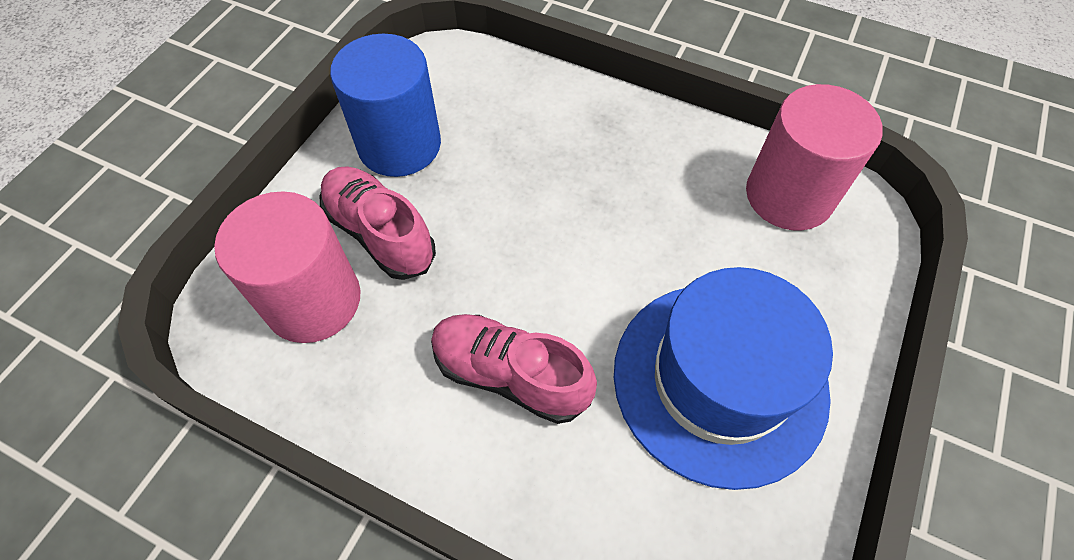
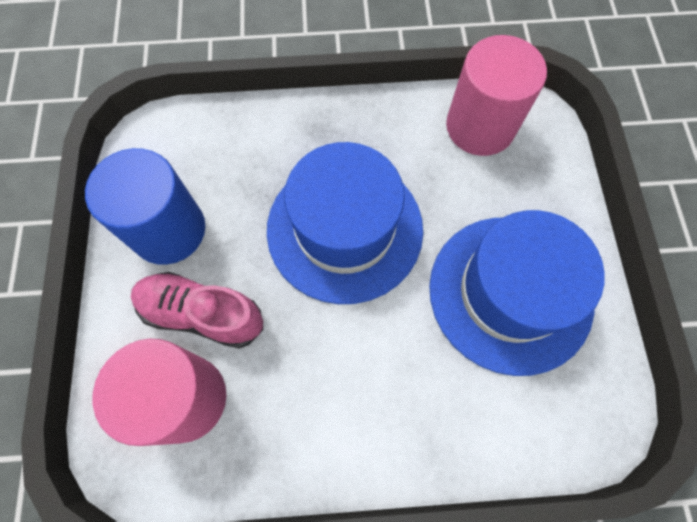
camera: 30 degrees left, 10 degrees up
pink shoe [431,314,597,424] -> none
none -> blue hat [267,142,423,304]

